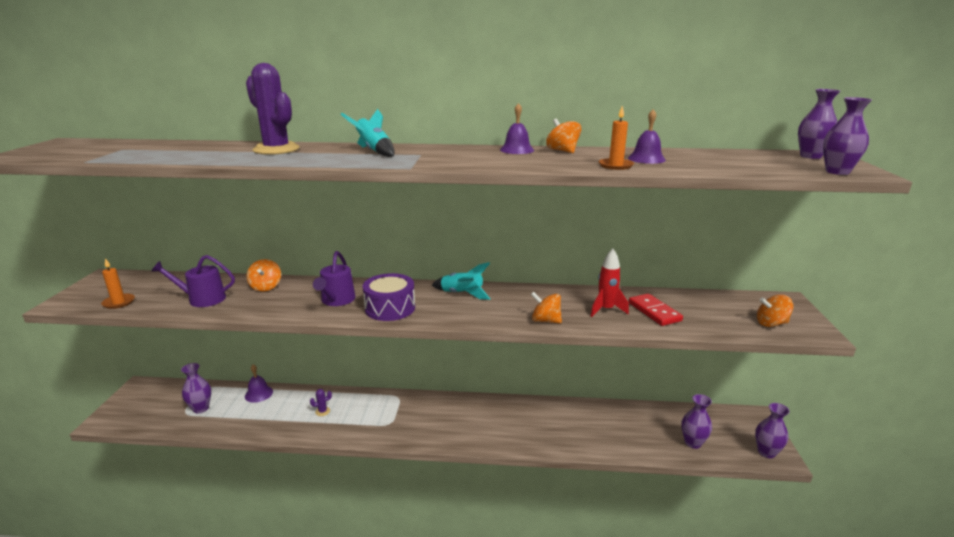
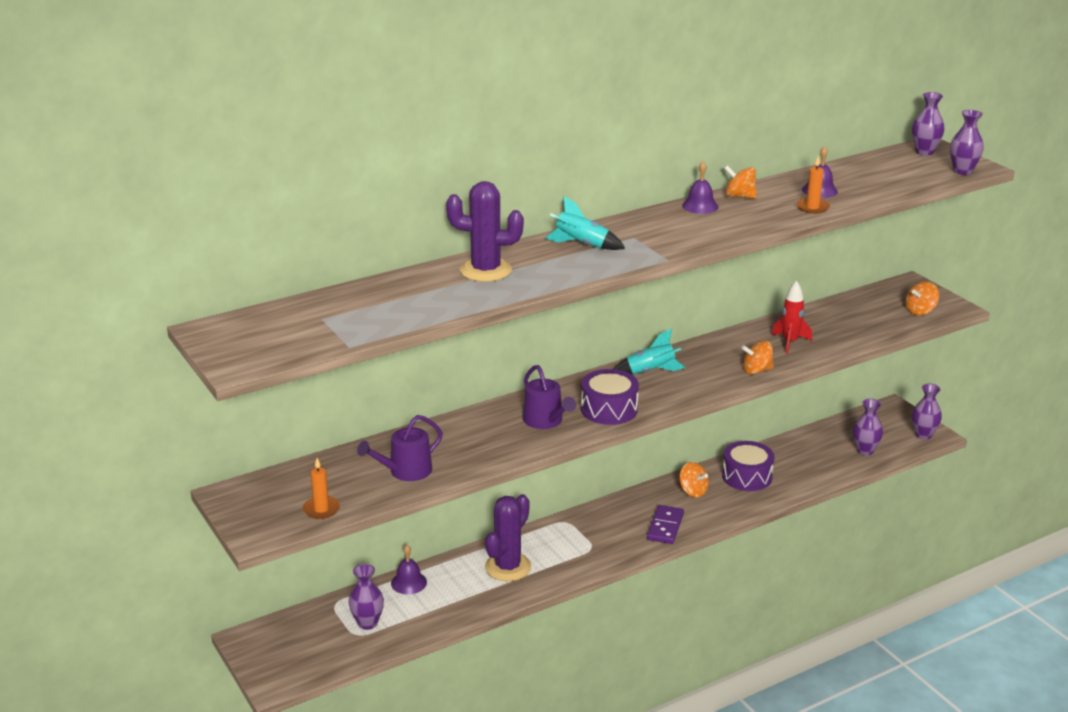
camera: 35 degrees left, 5 degrees up
orange spinning top [246,259,281,291] -> orange spinning top moved to [679,462,709,498]
purple cactus [310,389,332,416] -> purple cactus [485,494,531,581], size x2.49
red domino [628,294,683,326] -> none
none -> purple domino [647,505,684,544]
none -> purple drum [722,441,774,491]

